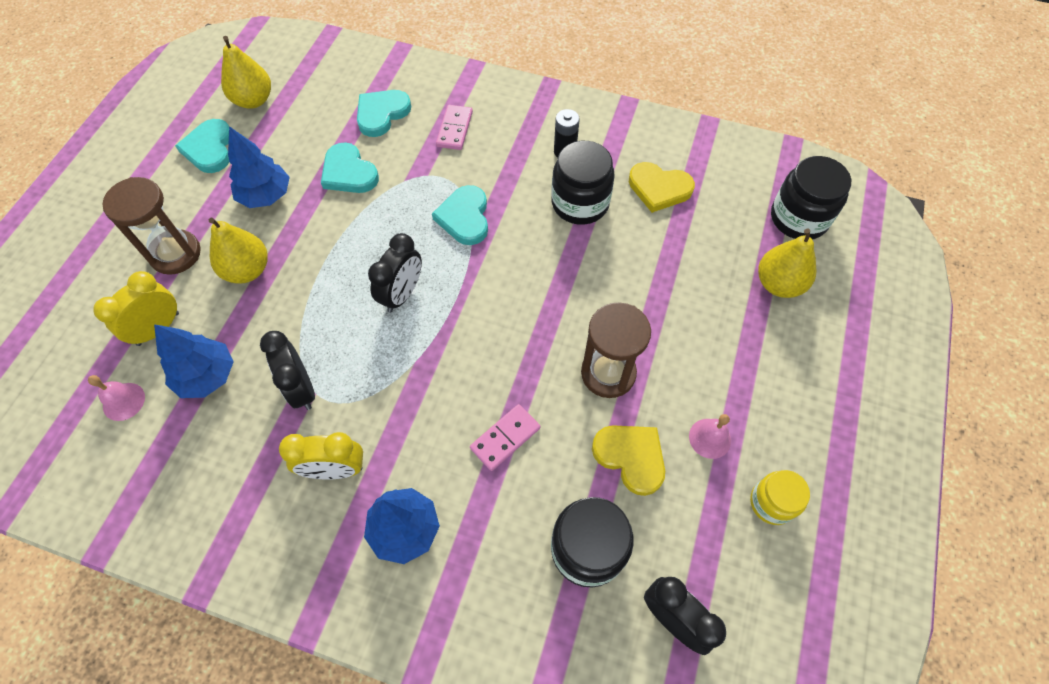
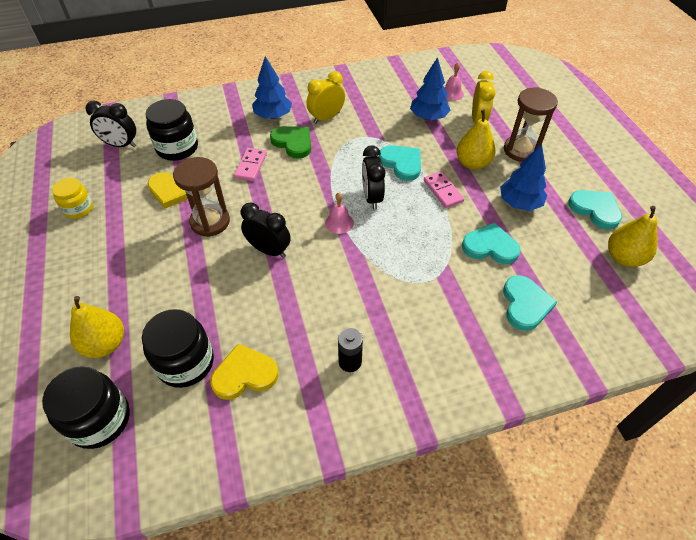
camera: 145 degrees right, 10 degrees down
black clock [260,331,315,410] -> black clock moved to [241,203,291,258]
turquoise heart [432,185,488,245] -> turquoise heart moved to [379,145,421,181]
pink domino [436,105,473,150] -> pink domino moved to [424,171,464,208]
black jar [551,141,615,225] -> black jar moved to [142,309,214,388]
pink bell [689,414,731,459] -> pink bell moved to [325,193,354,234]
none -> green heart [270,126,311,159]

